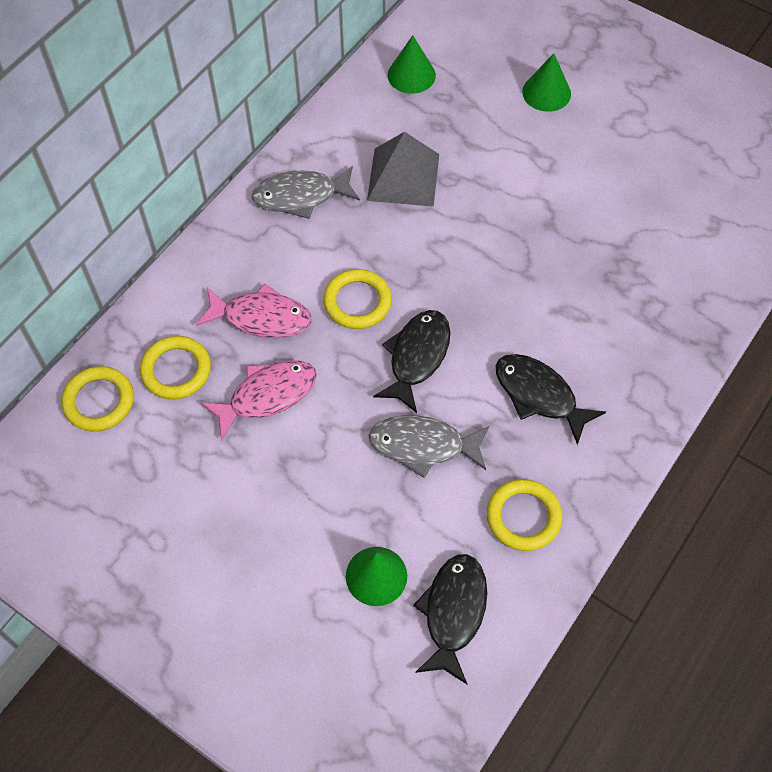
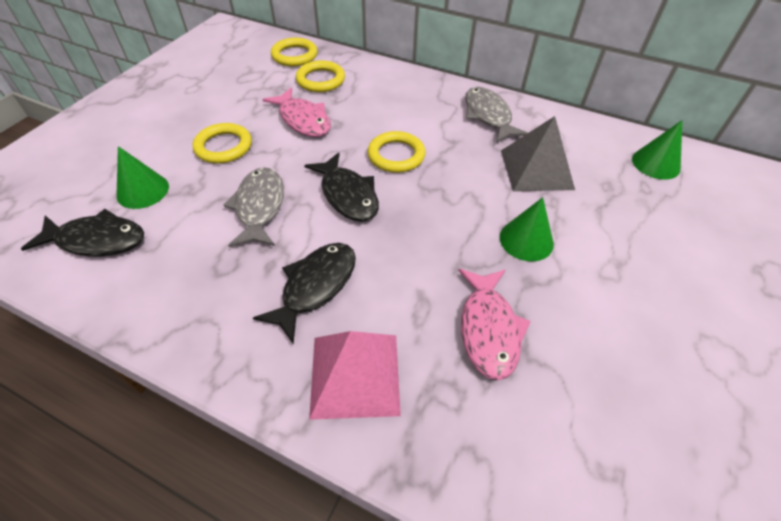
camera: 80 degrees right, 10 degrees down
pink fish [196,283,312,338] -> pink fish moved to [458,269,531,380]
black fish [373,310,450,413] -> black fish turned 45 degrees clockwise [304,152,379,222]
yellow ring [487,479,562,551] -> yellow ring moved to [192,123,252,164]
green cone [522,53,571,112] -> green cone moved to [500,197,554,261]
none -> pink pyramid [309,331,401,420]

